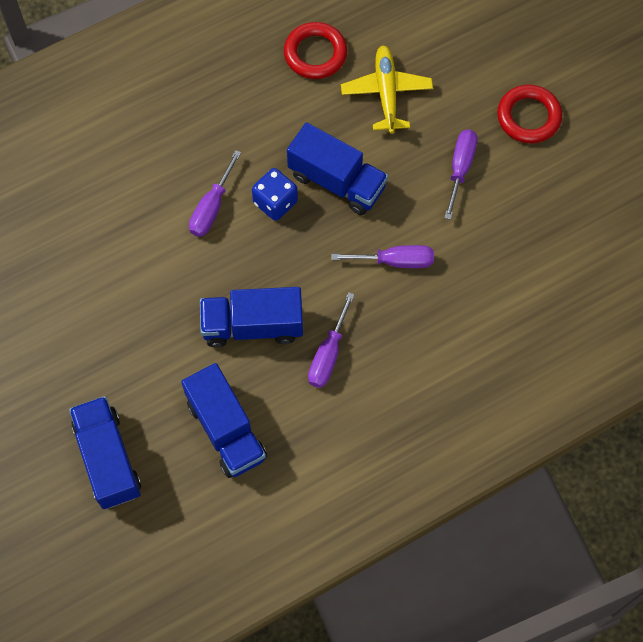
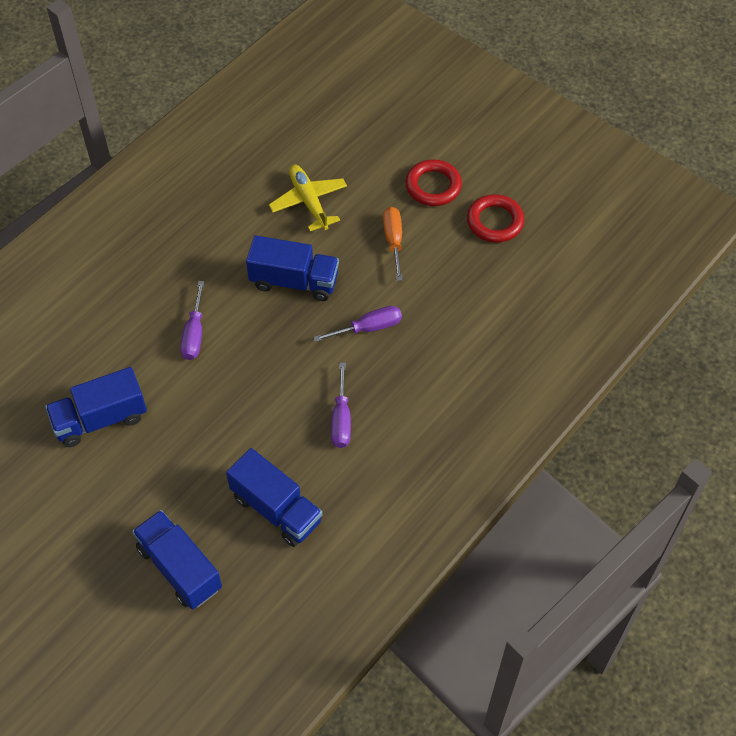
camera: 20 degrees left, 10 degrees down
blue truck [200,287,303,347] -> blue truck moved to [45,367,147,447]
blue dice [252,168,298,221] -> none
red ring [284,22,347,79] -> red ring moved to [467,194,524,243]
purple screwdriver [444,130,478,220] -> orange screwdriver [383,207,403,281]

